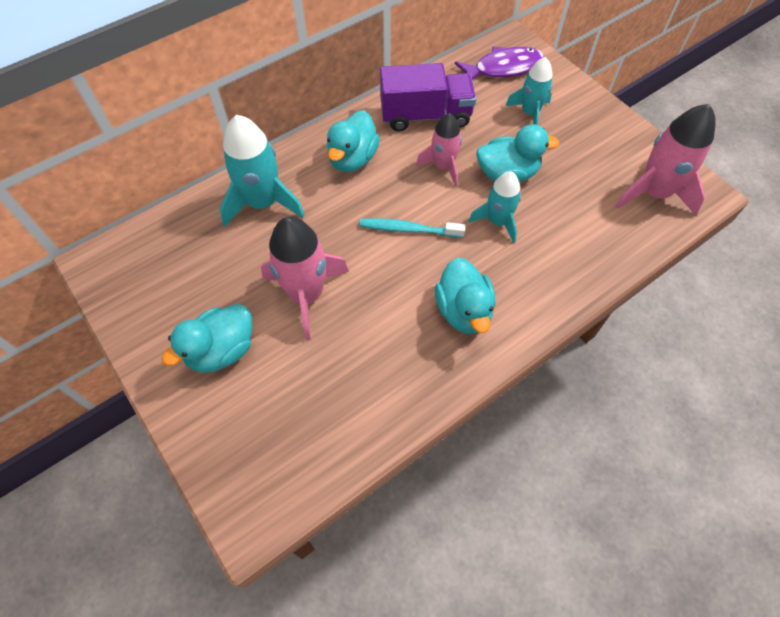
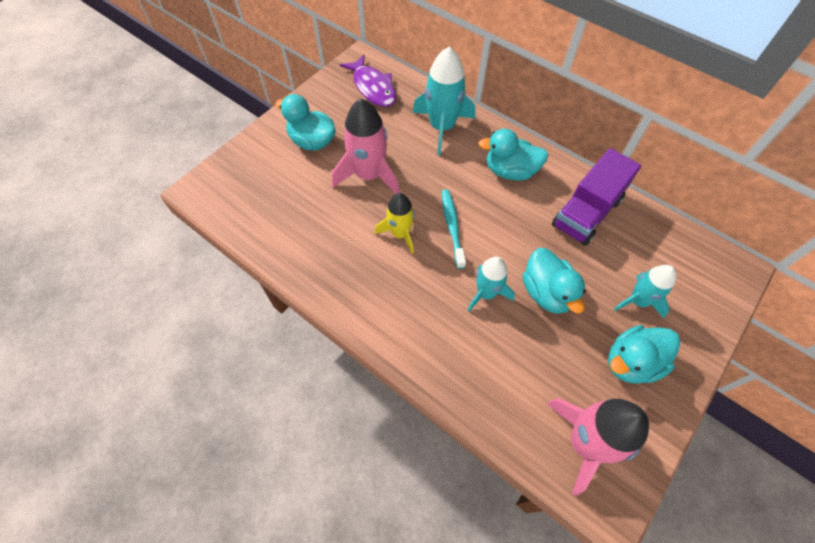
camera: 75 degrees right, 0 degrees up
purple truck [380,63,476,132] -> purple truck turned 60 degrees clockwise [552,148,641,246]
pink rocket [416,113,462,186] -> none
turquoise duck [435,258,496,334] -> turquoise duck moved to [608,325,680,384]
purple fish [455,46,544,80] -> purple fish moved to [340,55,396,107]
none -> yellow rocket [375,193,415,254]

